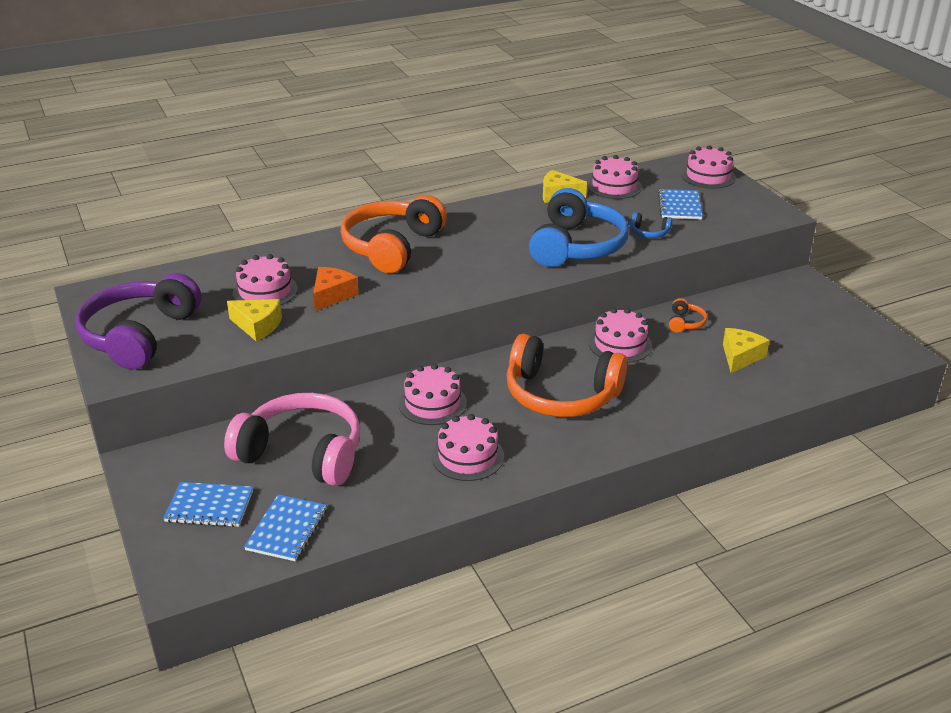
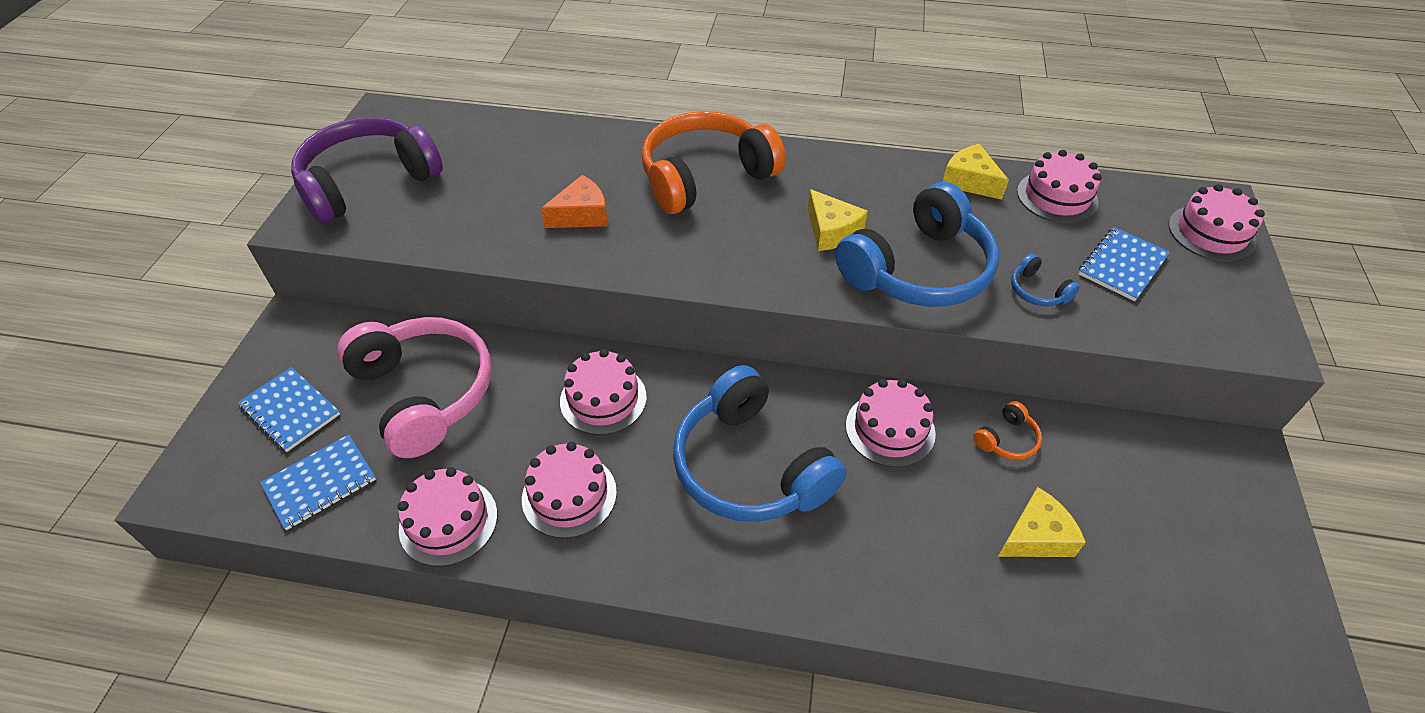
camera: 35 degrees right, 15 degrees up
yellow cheese [227,299,282,341] -> yellow cheese moved to [808,189,868,251]
pink cake [233,254,298,305] -> pink cake moved to [398,467,497,567]
orange headphones [507,334,627,417] -> blue headphones [673,365,847,522]

